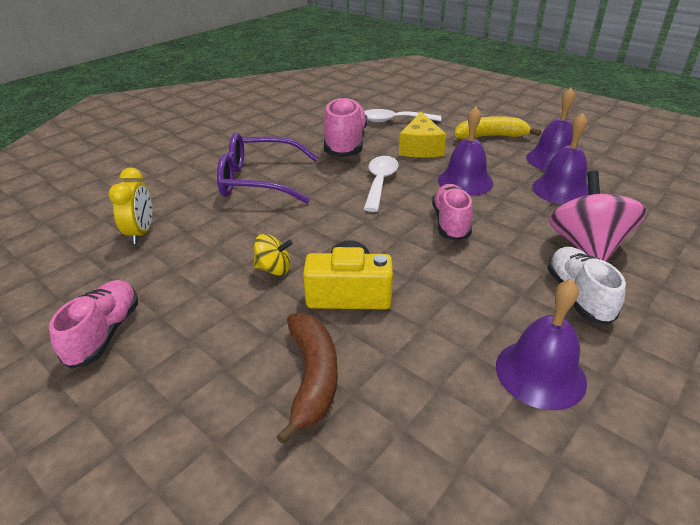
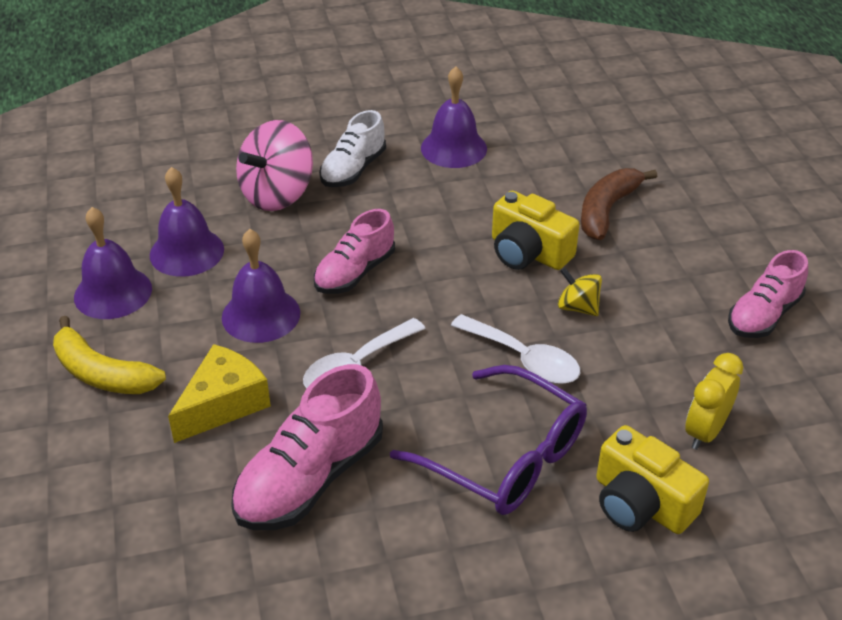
camera: 145 degrees left, 5 degrees up
white spoon [364,109,441,122] -> white spoon moved to [451,314,580,384]
none -> yellow camera [596,425,709,534]

